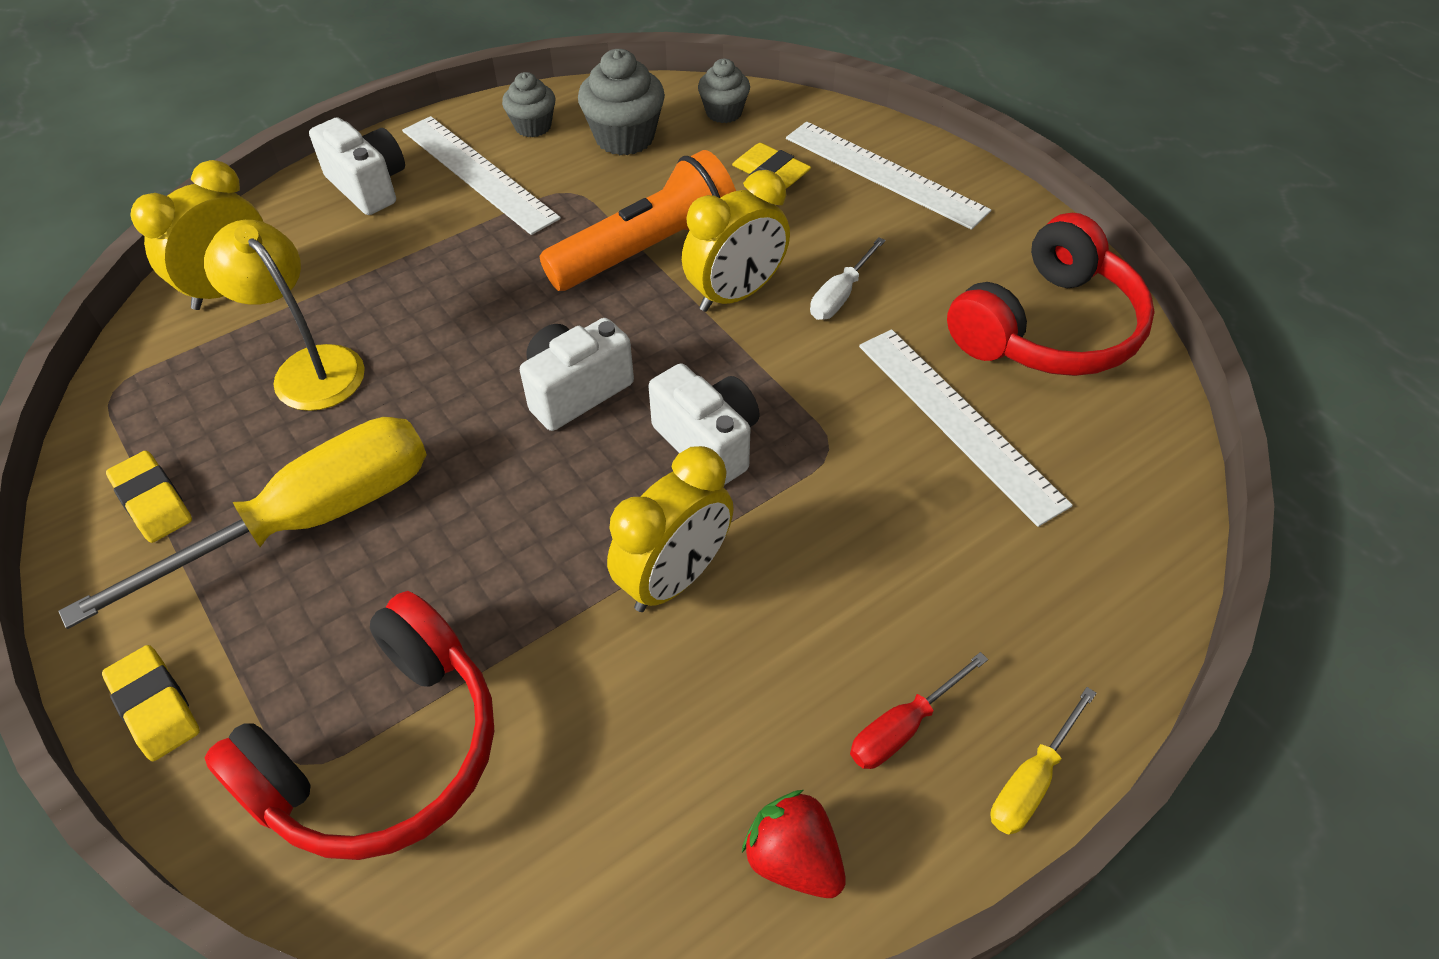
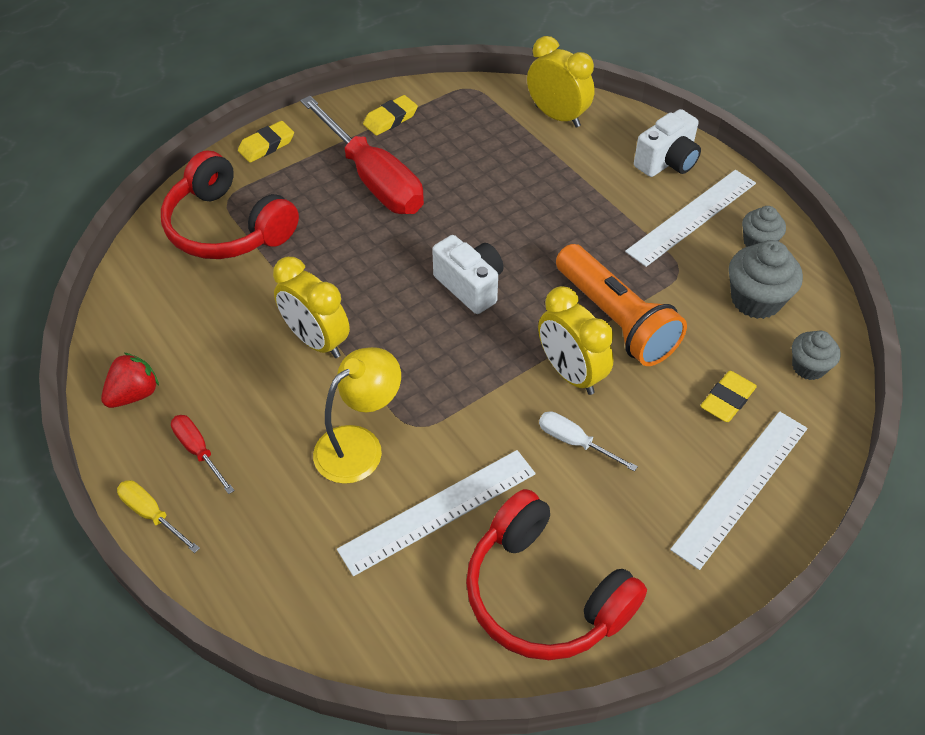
camera: 90 degrees right, 0 degrees up
yellow screwdriver [58,417,427,629] -> red screwdriver [300,96,424,214]
yellow lamp [204,220,365,411] -> yellow lamp moved to [313,347,401,484]
white camera [649,363,760,485] -> none

